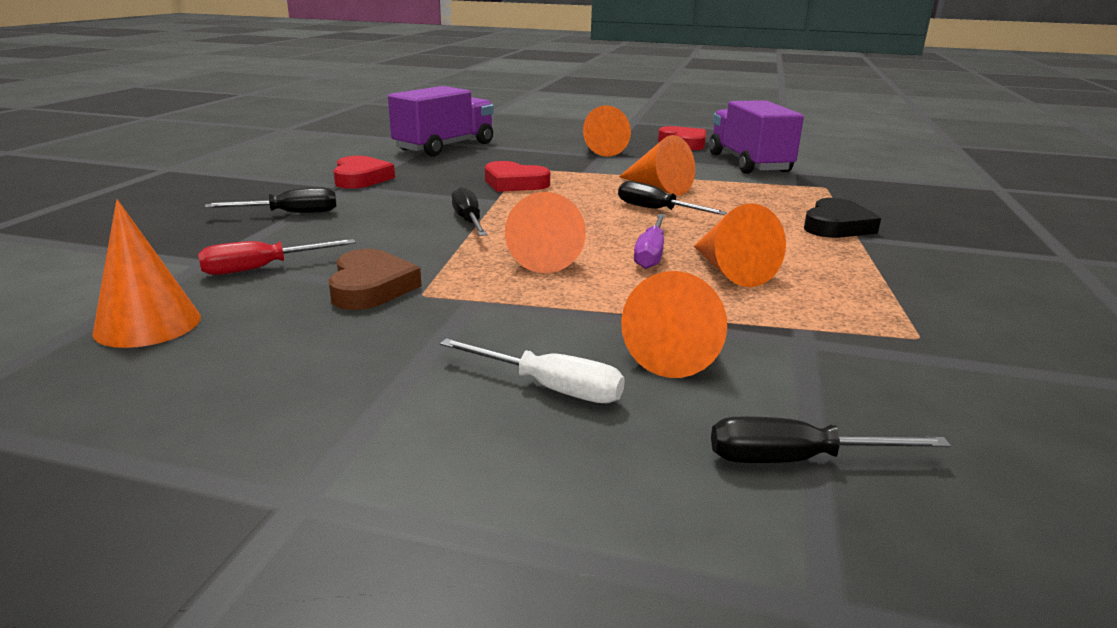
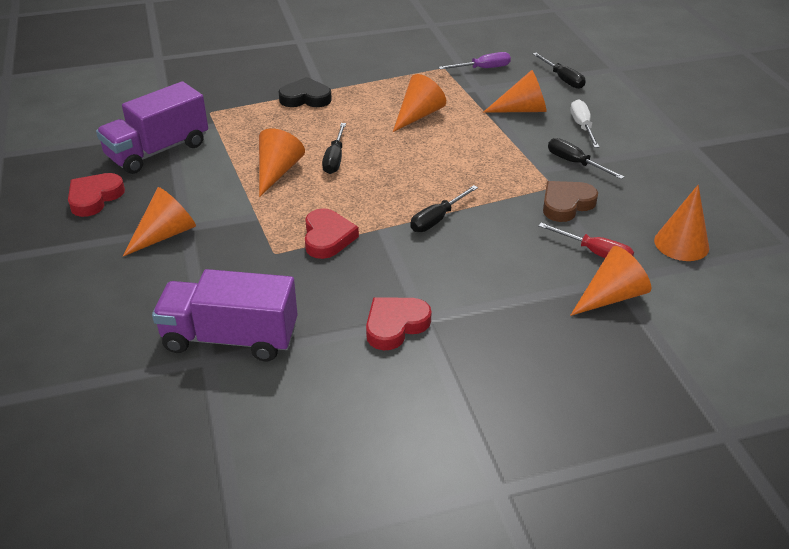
camera: 120 degrees left, 15 degrees up
black screwdriver [204,188,337,213] -> black screwdriver moved to [548,138,625,179]
orange cone [505,192,586,273] -> orange cone moved to [570,246,651,316]
purple screwdriver [634,214,666,269] -> purple screwdriver moved to [439,52,511,69]

